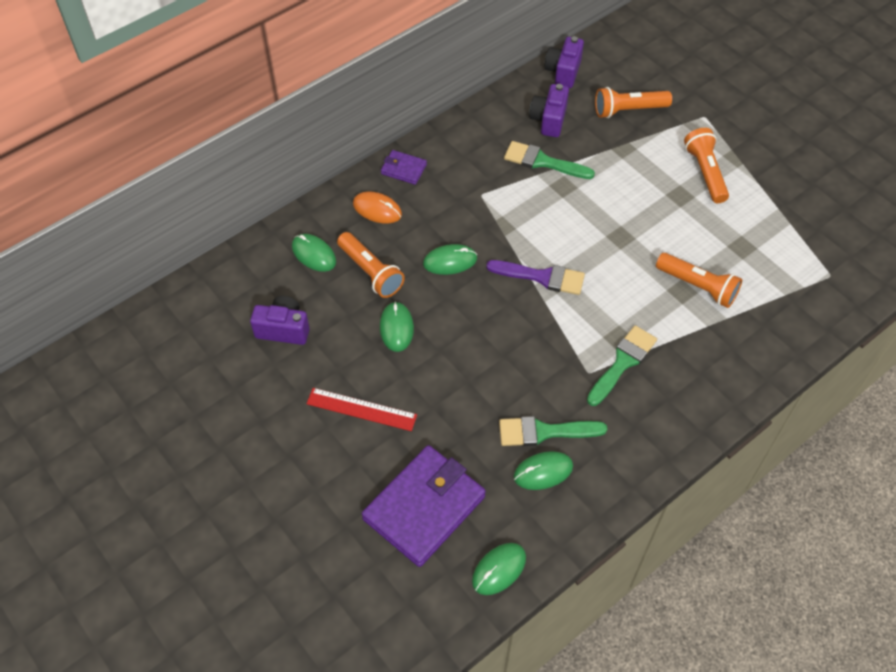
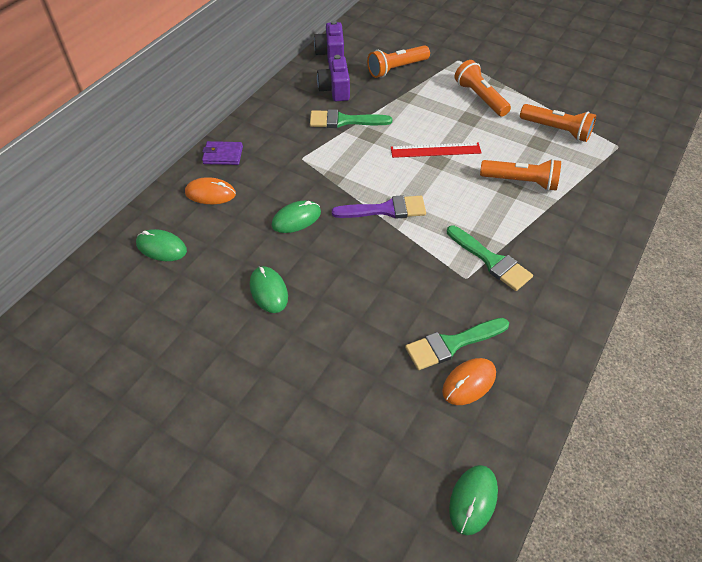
camera: 20 degrees left, 5 degrees down
purple camera [250,296,310,345] -> none
red ruler [306,388,417,431] -> red ruler moved to [391,143,482,158]
orange flashlight [337,232,405,298] -> orange flashlight moved to [520,104,596,142]
purple wallet [362,445,486,567] -> none
green mouse [514,451,573,490] -> orange mouse [442,358,496,405]
green brush [587,325,657,406] -> green brush turned 120 degrees clockwise [447,226,533,291]

